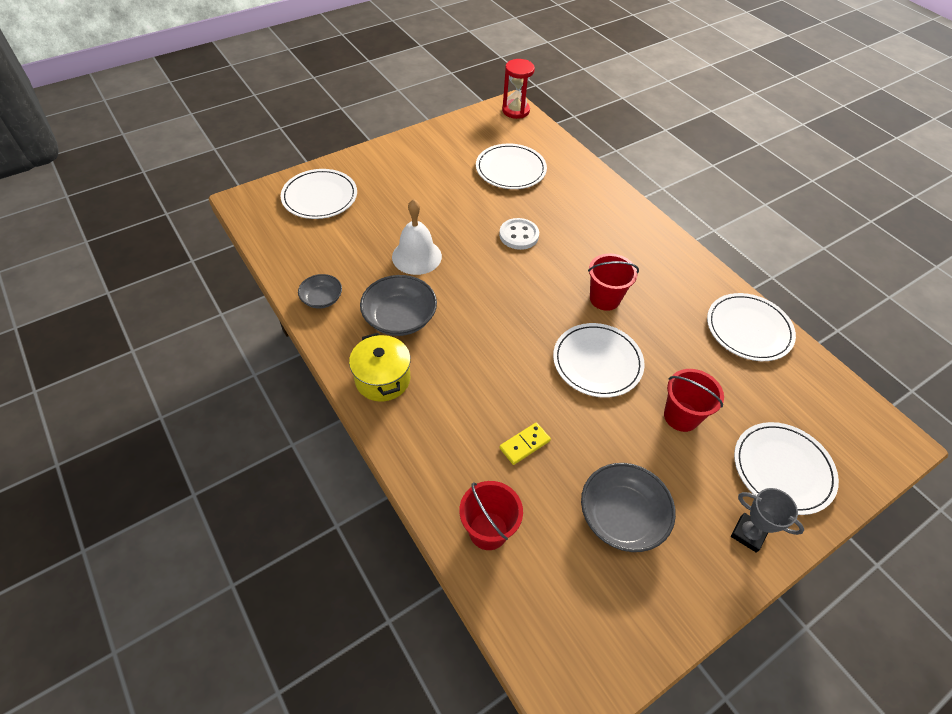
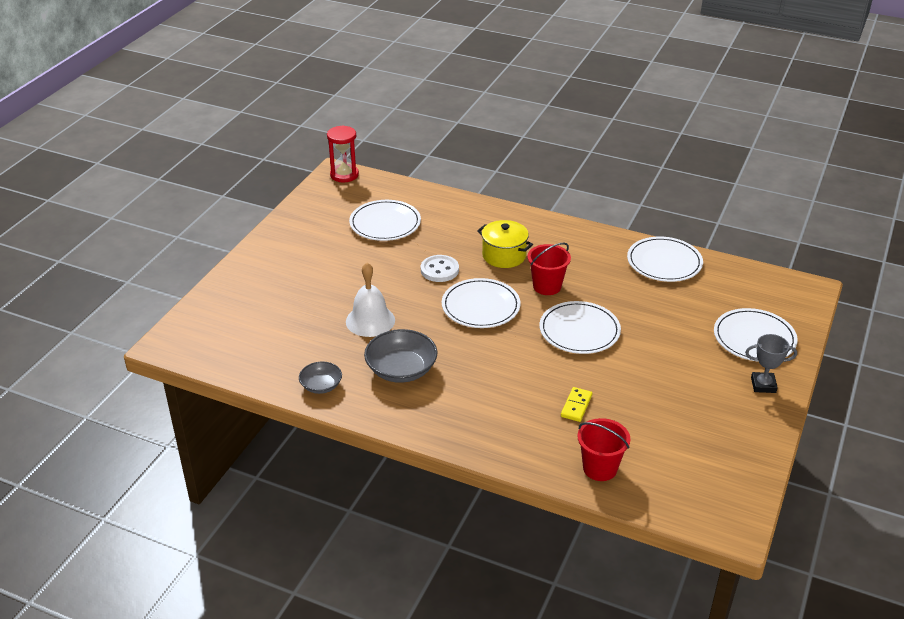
camera: 30 degrees left, 15 degrees down
white plate [280,169,357,219] -> white plate moved to [442,278,521,328]
yellow pot [349,333,411,402] -> yellow pot moved to [477,220,533,268]
grey bowl [581,463,676,552] -> none
red bucket [664,369,724,432] -> none

